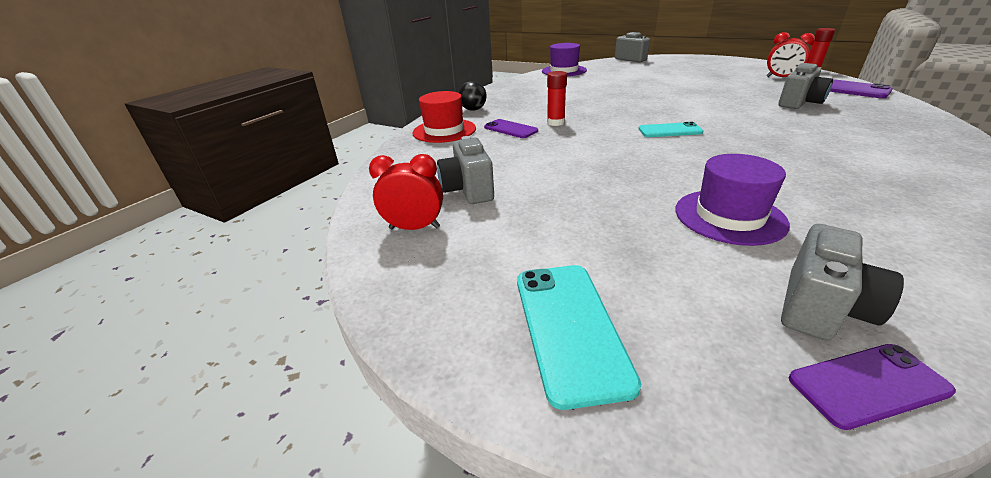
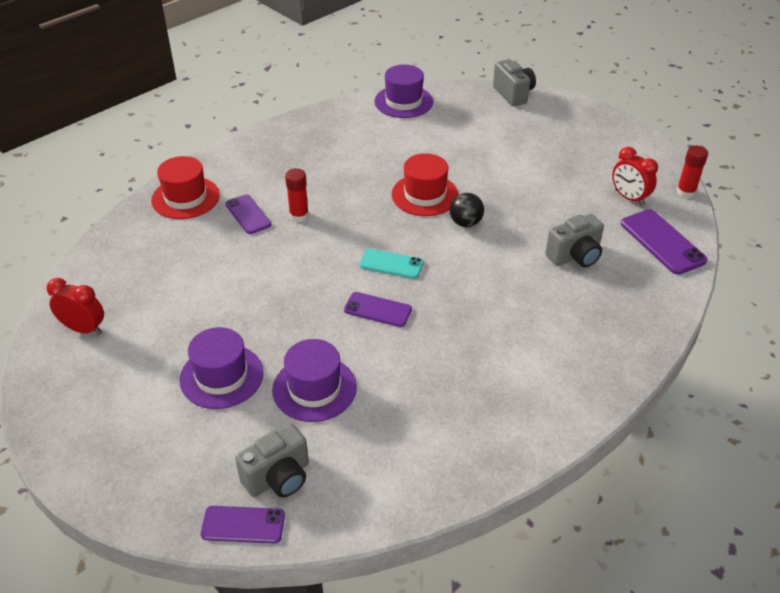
camera: 15 degrees right, 10 degrees up
grey camera [437,136,494,204] -> none
black ball [459,81,487,111] -> black ball moved to [450,193,484,227]
turquoise phone [517,265,641,410] -> none
none -> purple hat [179,327,264,409]
none -> purple phone [344,292,412,327]
none -> red hat [392,153,459,216]

